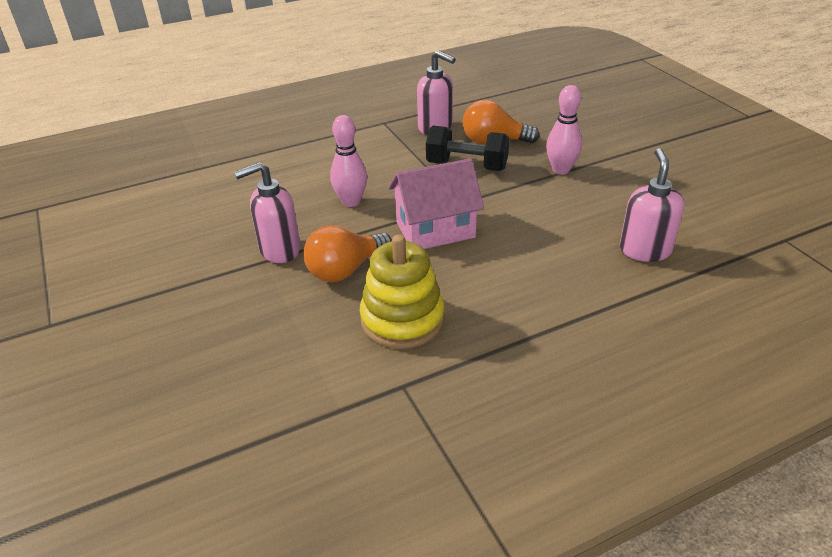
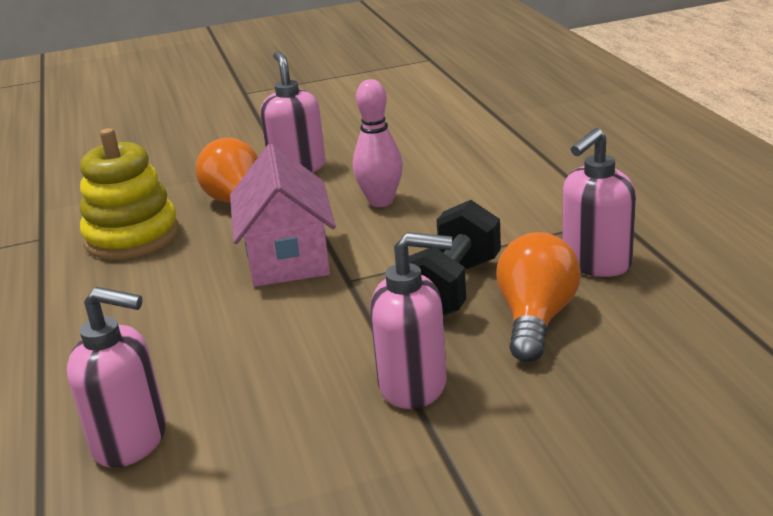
camera: 100 degrees right, 10 degrees down
pink bowling pin [546,85,582,175] -> pink soap dispenser [370,232,452,409]

